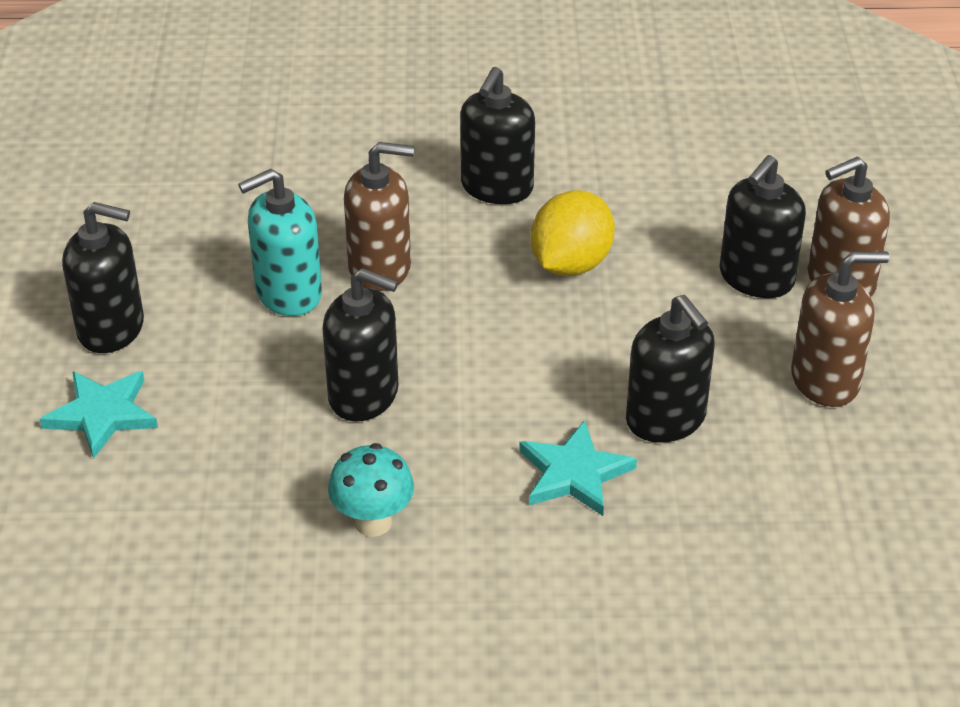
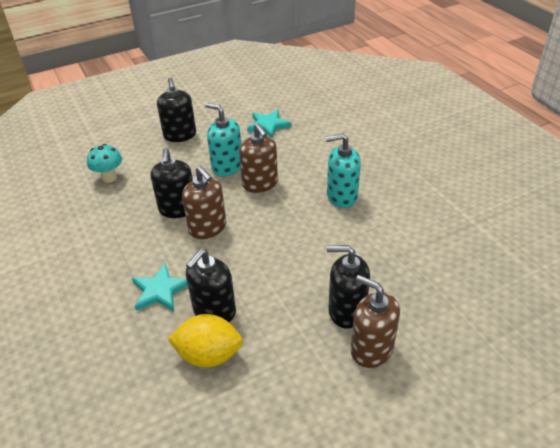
camera: 65 degrees right, 0 degrees up
turquoise star [39,371,158,459] -> turquoise star moved to [247,110,291,138]
turquoise mushroom [328,443,414,537] -> turquoise mushroom moved to [87,144,122,183]
black soap dispenser [460,67,535,204] -> turquoise soap dispenser [326,133,361,208]
yellow lemon [531,190,615,276] -> yellow lemon moved to [168,314,243,367]
brown soap dispenser [791,251,889,407] -> brown soap dispenser moved to [182,166,226,239]

